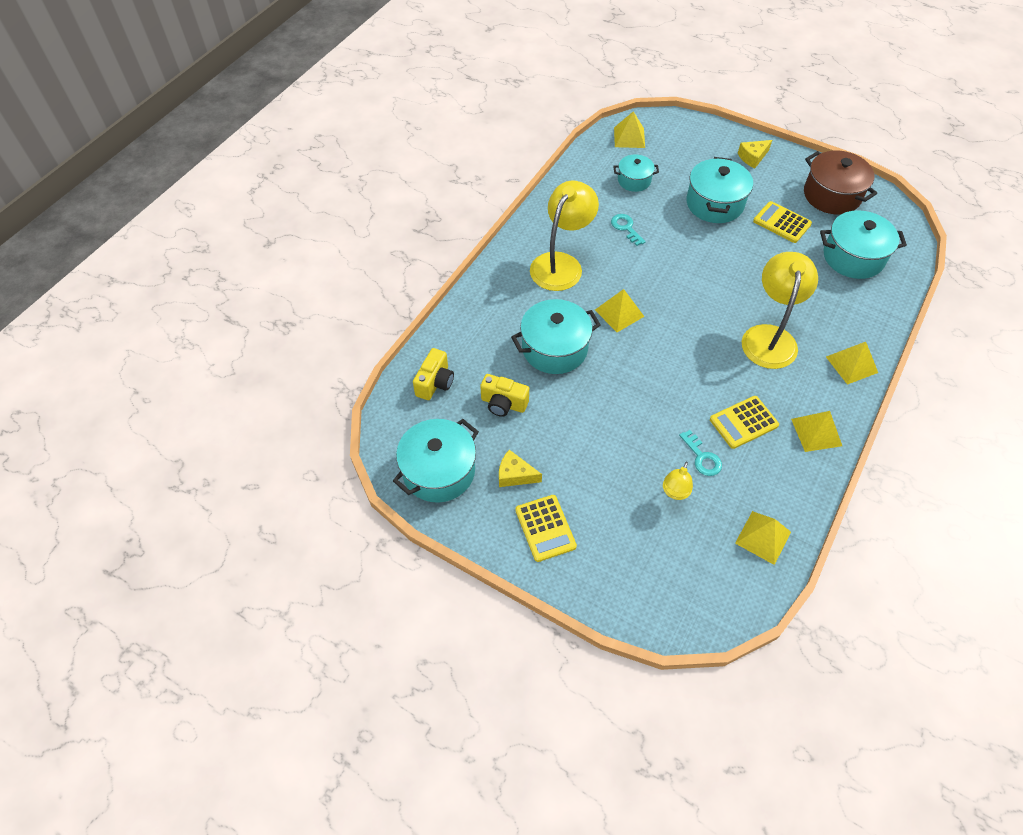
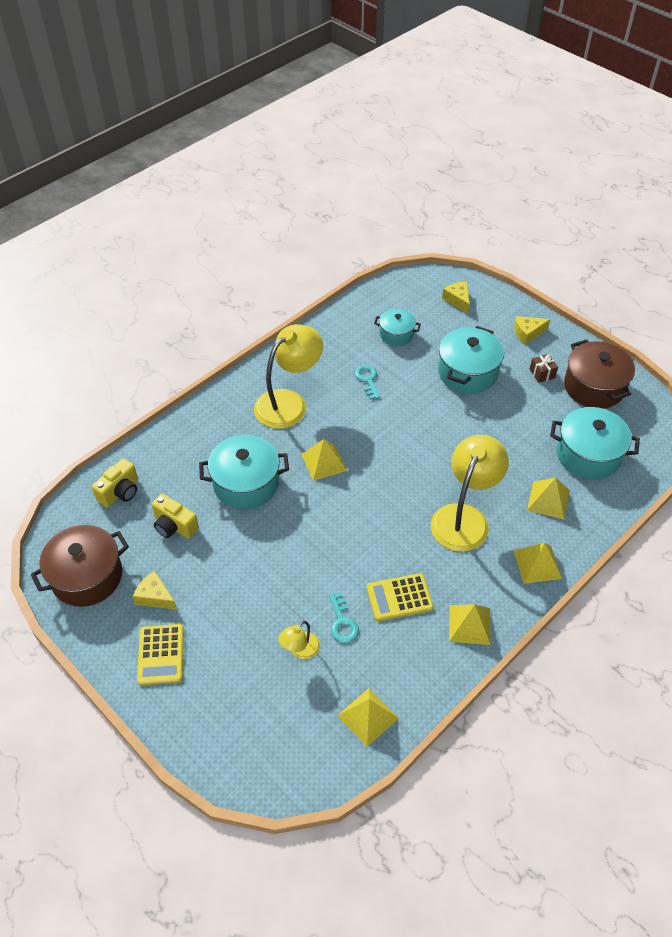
camera: 15 degrees right, 5 degrees down
turquoise pot [393,419,479,503] -> brown pot [31,525,129,607]
yellow pyramid [614,111,645,148] -> yellow pyramid moved to [527,478,570,519]
yellow calculator [753,201,812,243] -> none
none -> yellow cheese [442,282,469,314]
none -> brown gift [529,354,558,383]

